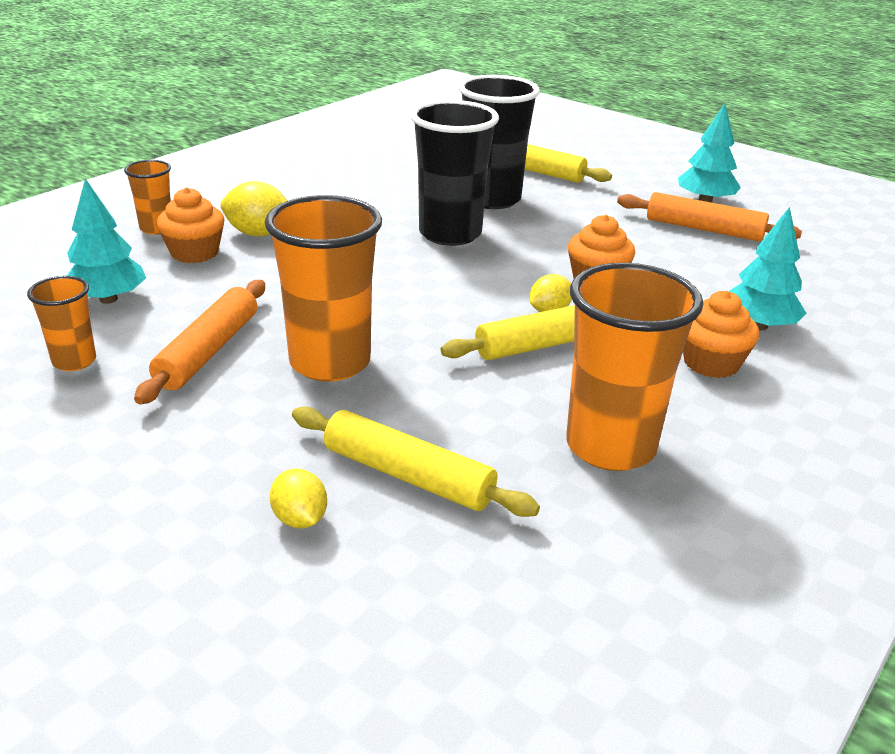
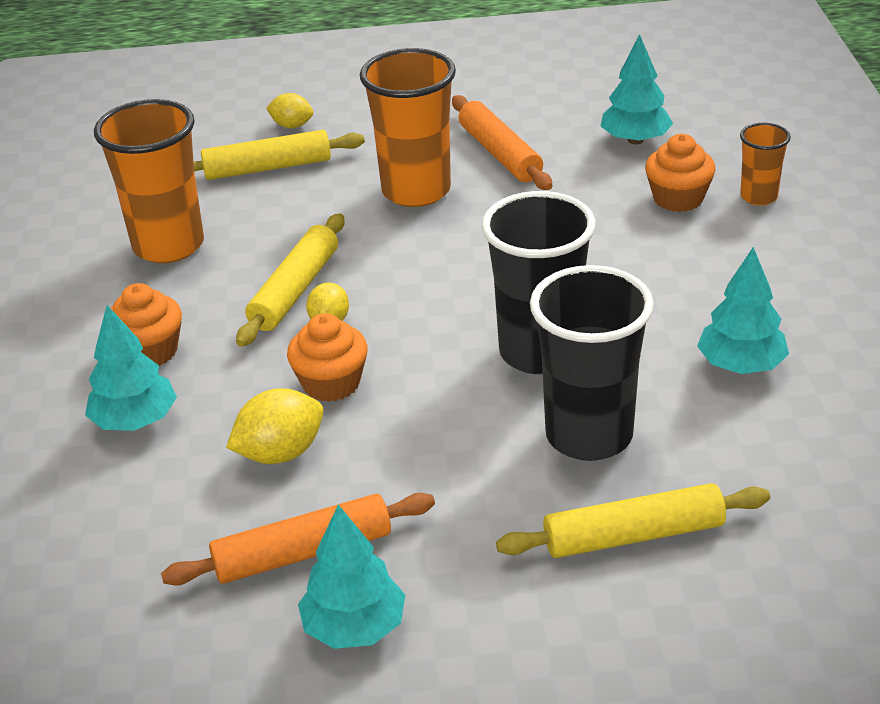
camera: 140 degrees right, 5 degrees up
orange cup [27,276,96,371] -> none
yellow lemon [221,181,287,236] -> yellow lemon moved to [226,388,324,464]
none -> turquoise tree [697,247,789,374]

